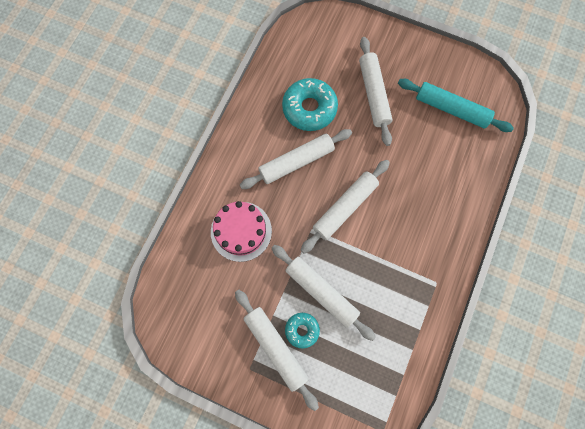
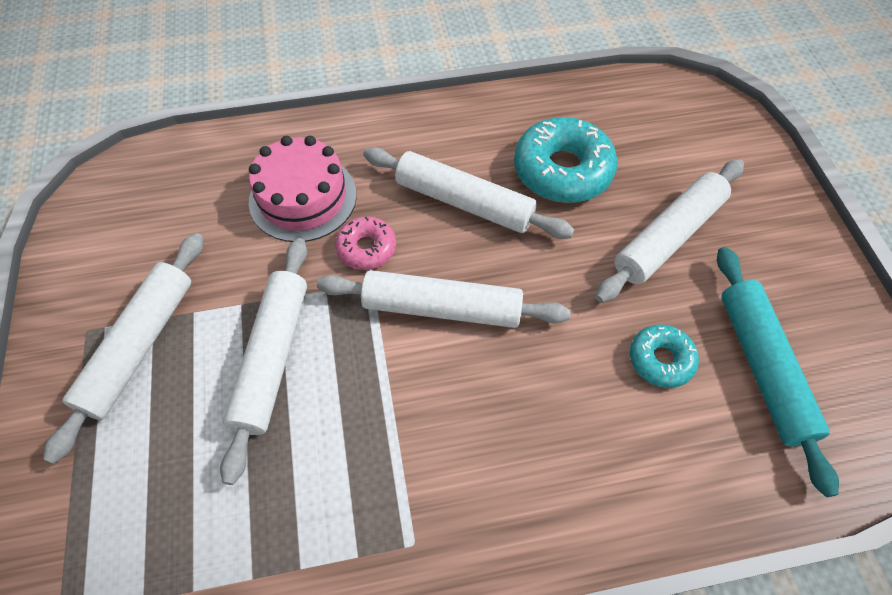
camera: 55 degrees right, 15 degrees down
turquoise donut [285,313,320,349] -> turquoise donut moved to [630,324,699,388]
none -> pink donut [335,216,396,270]

